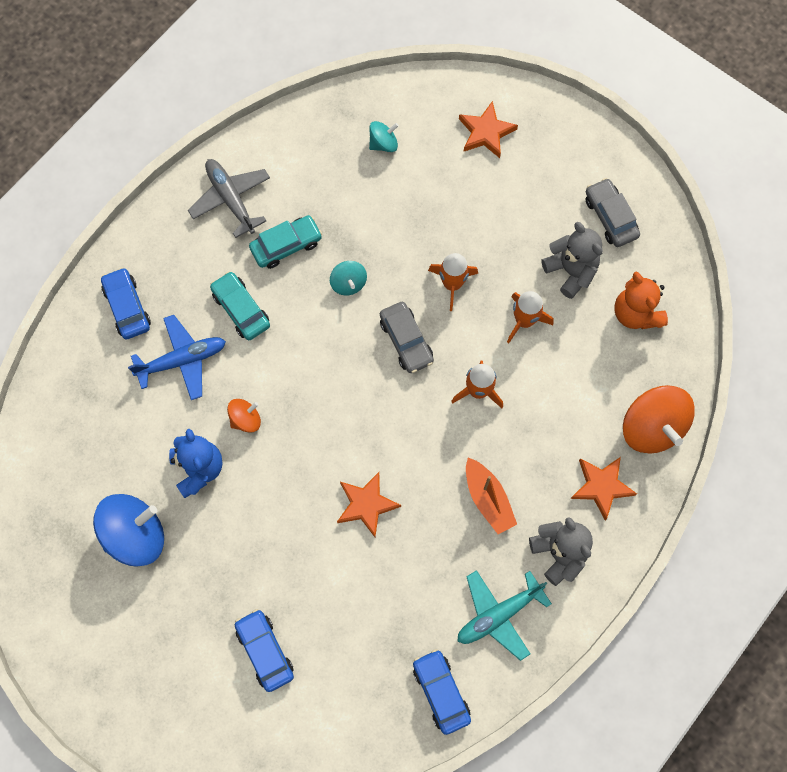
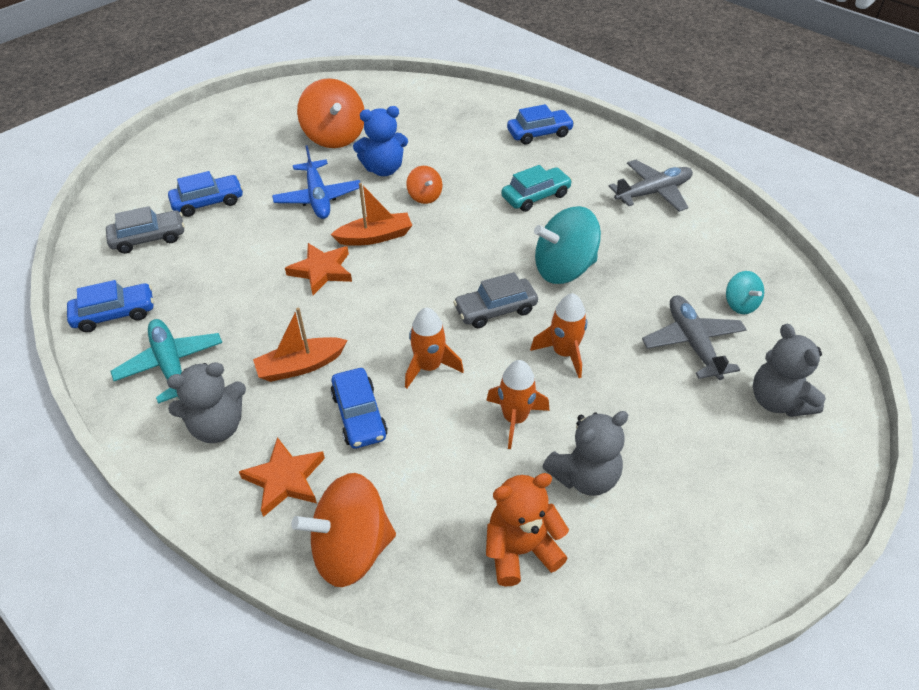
camera: 95 degrees right, 25 degrees down
blue spinning top [93,494,164,567] -> orange spinning top [297,78,365,148]
blue plane [128,315,226,400] -> blue plane moved to [272,145,360,219]
turquoise car [249,215,322,269] -> none
turquoise spinning top [330,261,367,296] -> turquoise spinning top [534,206,601,284], size x1.95
orange star [459,101,518,158] -> grey teddy bear [753,323,826,417]
grey car [586,178,640,247] -> grey car moved to [106,206,185,254]
none -> orange boat [331,183,412,246]
none -> blue car [331,368,388,448]
none -> grey plane [642,295,747,380]

